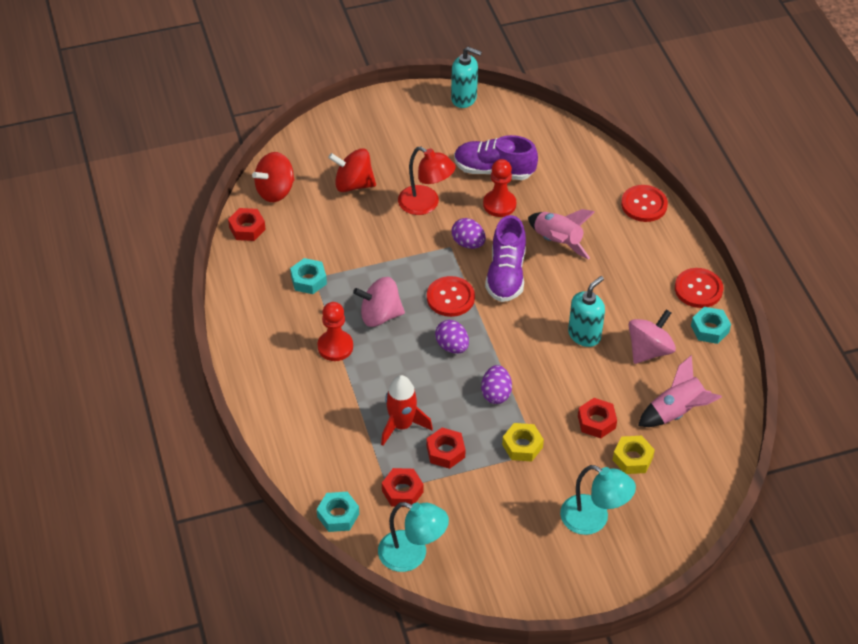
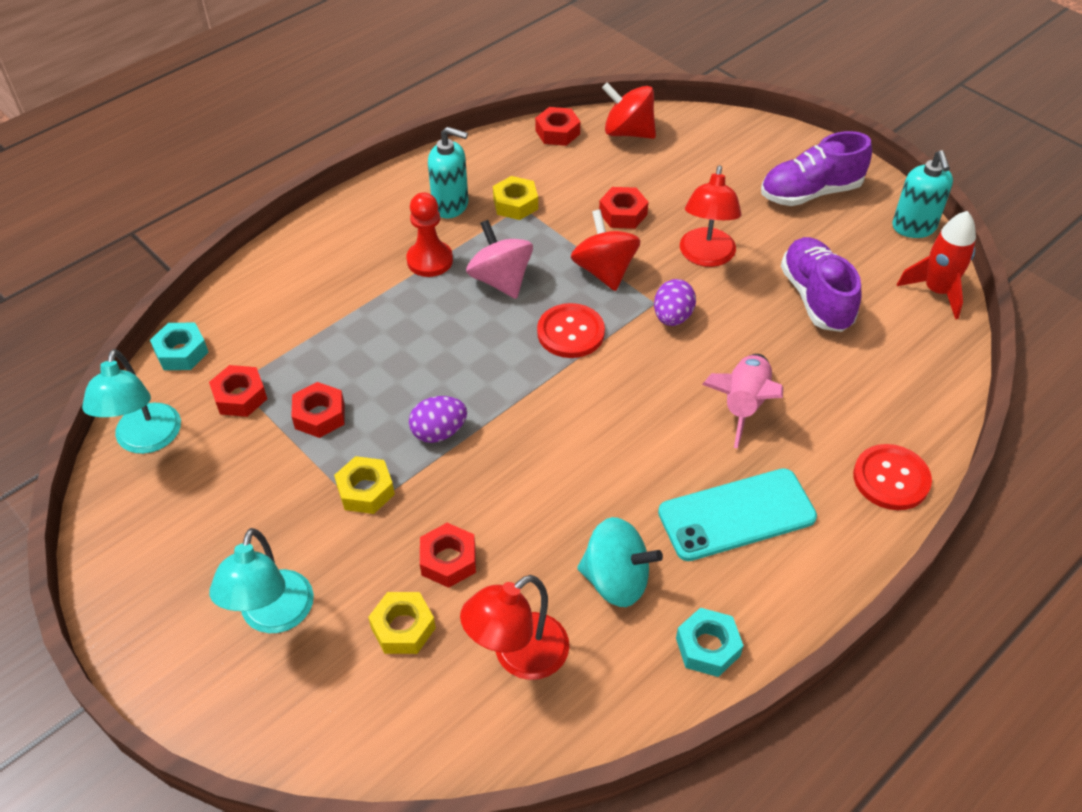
camera: 65 degrees right, 0 degrees up
turquoise nut [290,258,327,294] -> yellow nut [493,176,538,220]
red spinning top [328,148,376,192] -> red spinning top moved to [570,209,641,291]
red rocket [381,375,433,446] -> red rocket moved to [897,211,976,319]
purple egg [435,320,469,354] -> none
red pawn [483,159,516,217] -> none
purple shoe [485,215,526,302] -> purple shoe moved to [761,131,872,206]
turquoise soap dispenser [568,276,605,347] -> turquoise soap dispenser moved to [428,127,468,219]
pink spinning top [628,309,676,364] -> turquoise spinning top [577,517,663,607]
pink rocket [638,355,722,427] -> red lamp [460,575,569,680]
red button [675,268,723,308] -> none
none -> red nut [599,187,648,229]
none -> turquoise phone [658,468,817,561]

